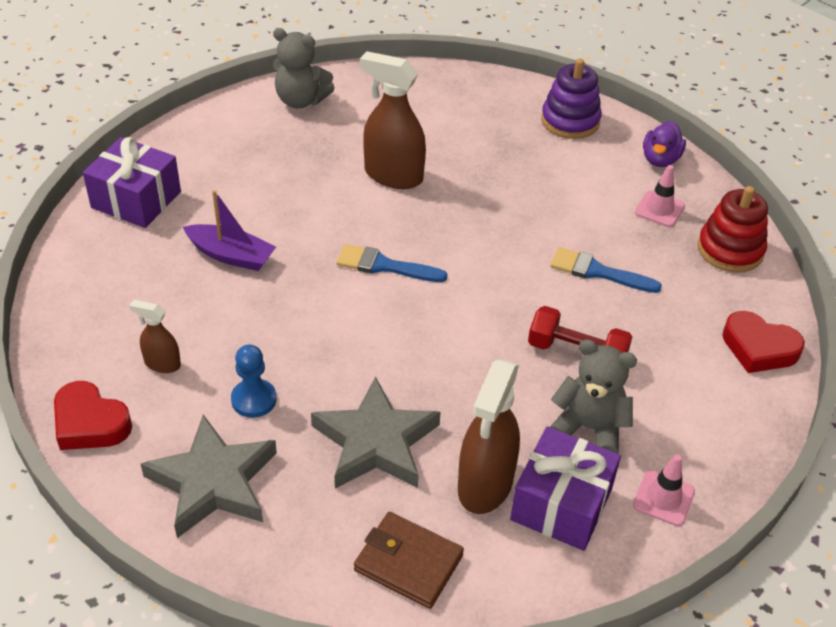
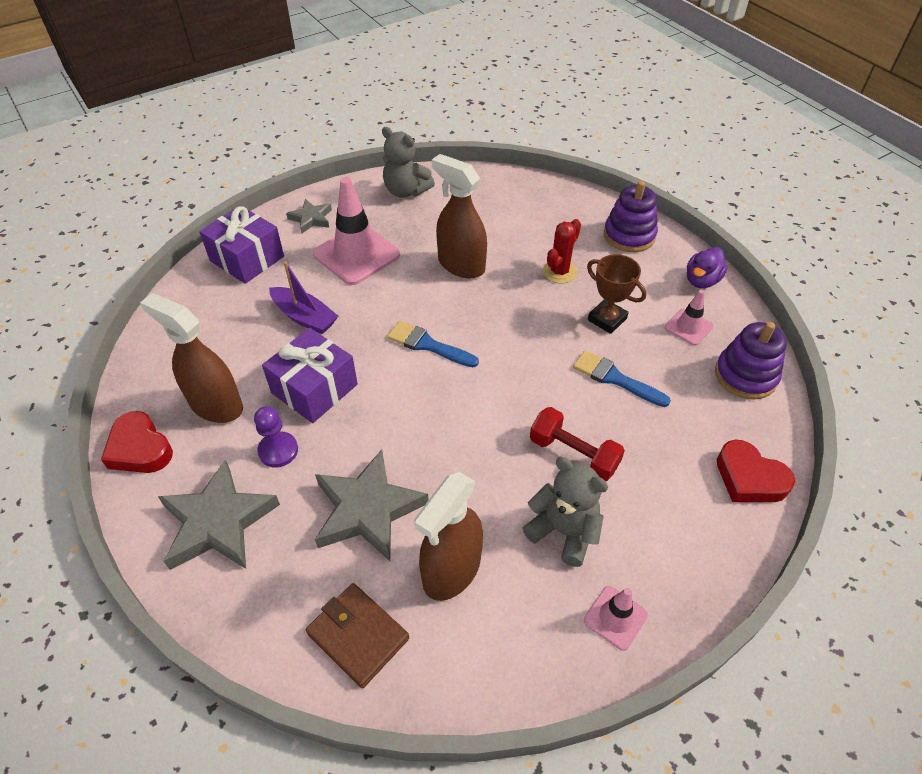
camera: 15 degrees right, 5 degrees up
brown spray bottle [129,300,181,373] -> brown spray bottle [140,293,243,423], size x1.91
blue pawn [231,344,277,418] -> purple pawn [254,406,298,468]
purple gift [510,426,621,551] -> purple gift moved to [262,328,358,423]
red stacking toy [698,186,768,273] -> purple stacking toy [715,322,787,400]
none -> grey star [286,199,332,234]
none -> pink traffic cone [313,177,400,285]
none -> red cactus [543,219,581,284]
none -> brown trophy [587,254,646,334]

